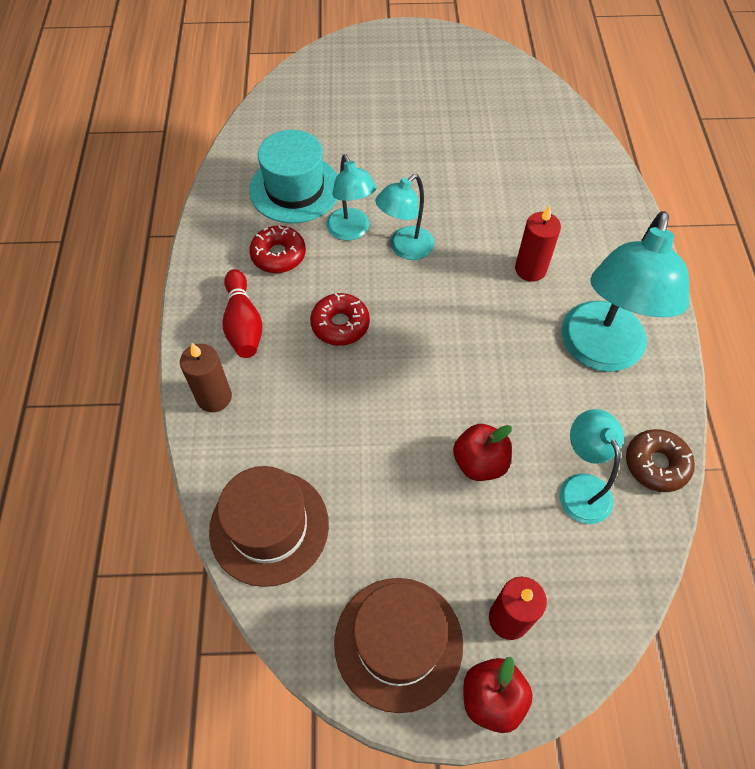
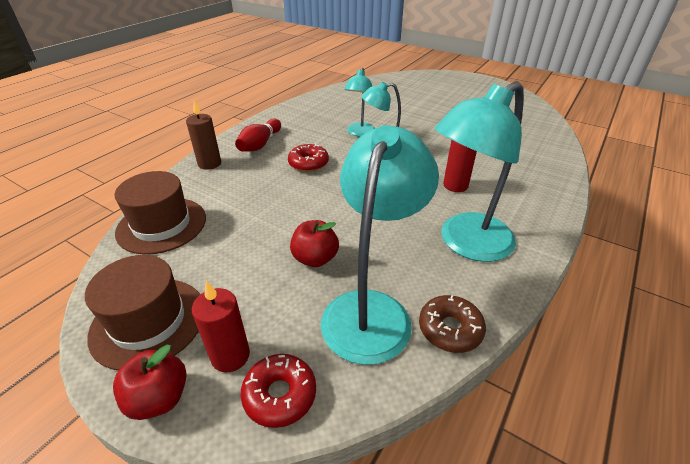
camera: 35 degrees right, 20 degrees down
turquoise hat [249,130,338,223] -> none
red donut [249,225,306,273] -> red donut moved to [241,354,316,428]
turquoise lamp [560,409,624,524] -> turquoise lamp [321,125,439,365], size x1.78

